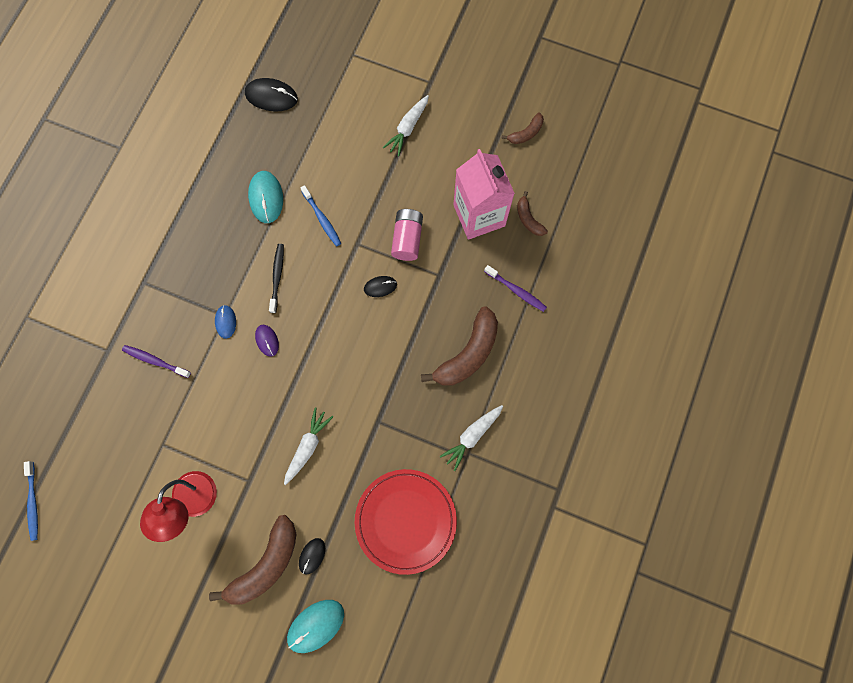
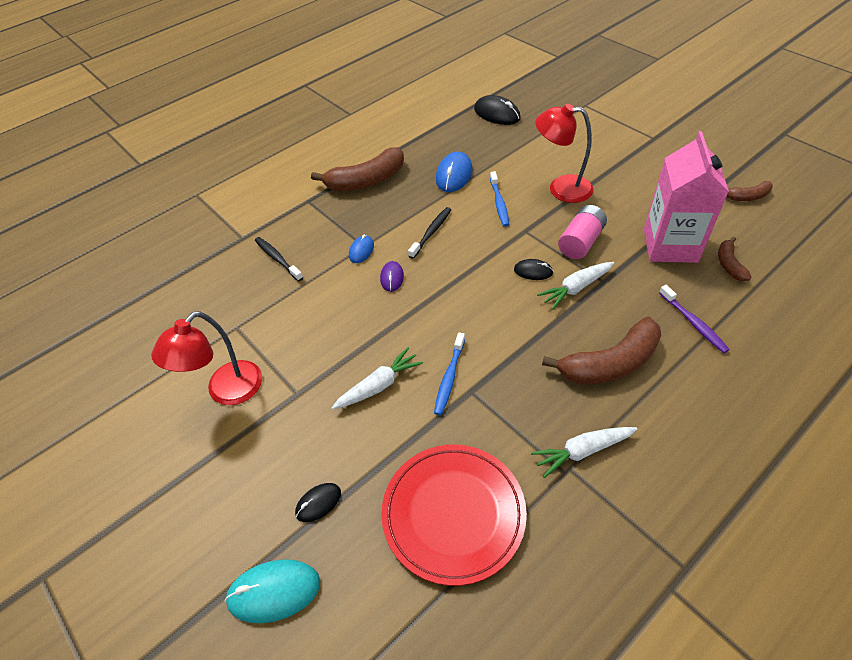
camera: 30 degrees right, 25 degrees down
blue toothbrush [24,461,38,541] -> blue toothbrush moved to [434,332,465,415]
purple toothbrush [122,345,191,378] -> black toothbrush [255,237,303,281]
brown banana [209,515,296,605] -> brown banana moved to [311,147,404,191]
turquoise mouse [248,171,283,223] -> blue mouse [436,152,472,192]
white carrot [382,95,429,156] -> white carrot moved to [537,262,614,310]
none -> red lamp [536,104,594,203]

